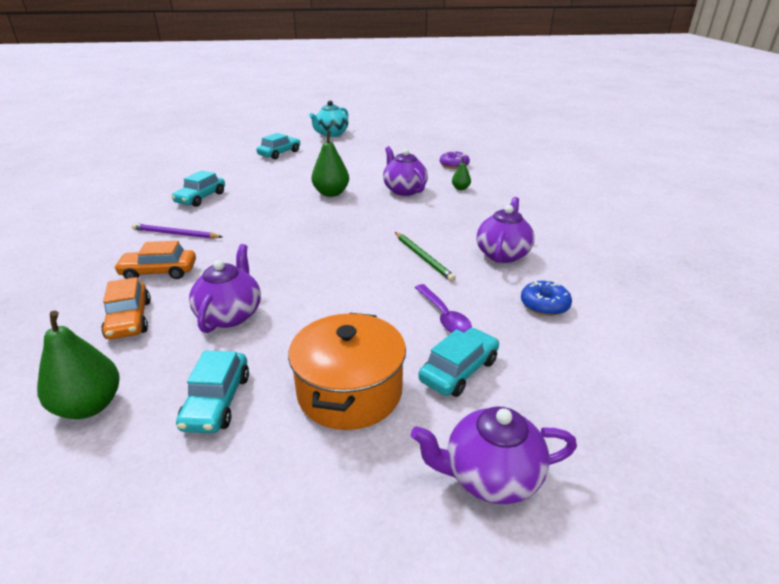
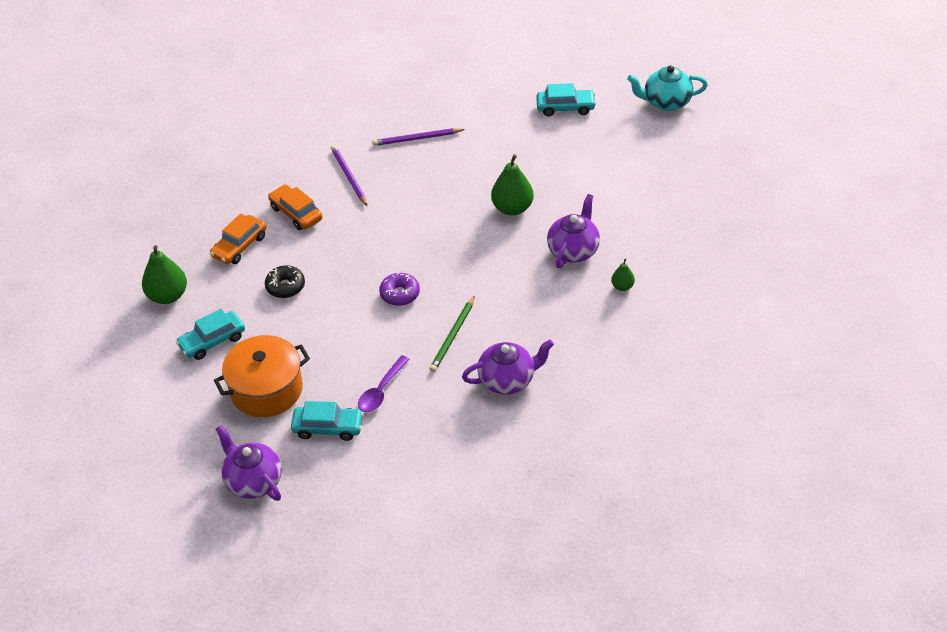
camera: 55 degrees right, 15 degrees up
turquoise car [171,170,225,207] -> purple pencil [372,128,465,146]
purple teapot [189,244,261,333] -> black donut [265,265,305,298]
purple donut [440,151,470,169] -> purple donut moved to [379,272,420,306]
blue donut [521,280,572,316] -> none

